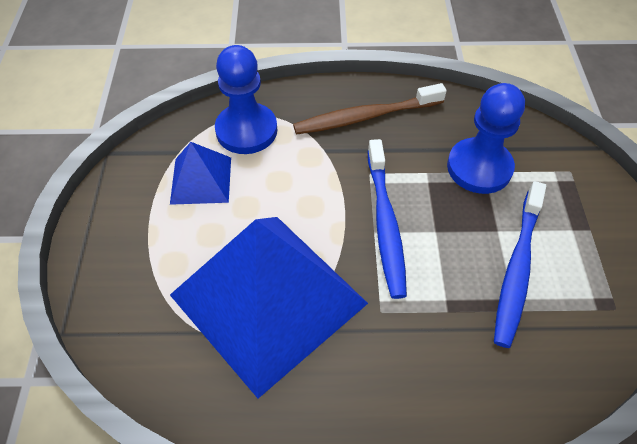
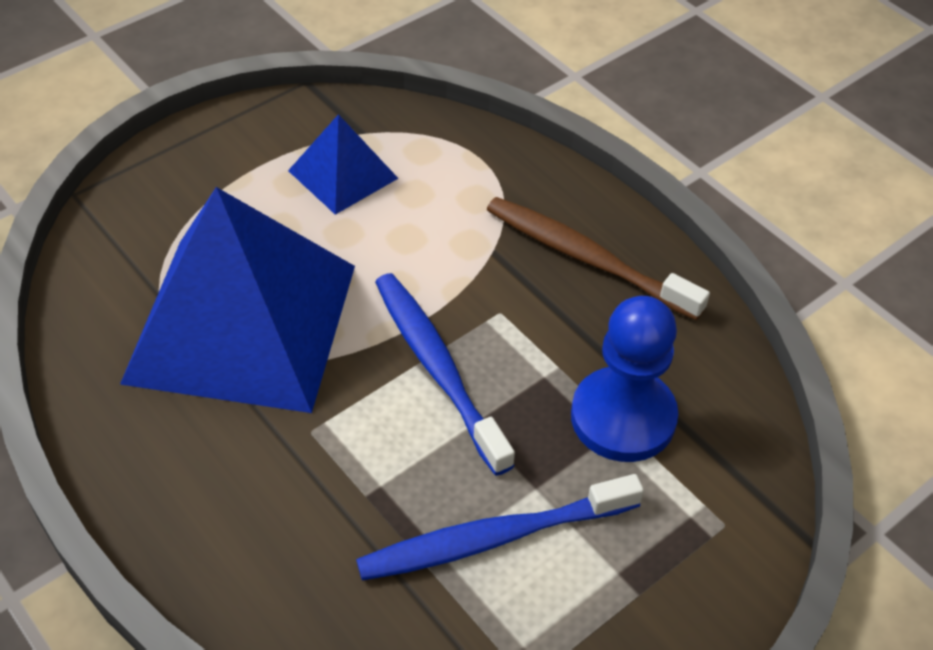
camera: 50 degrees right, 5 degrees down
blue pawn [215,45,277,154] -> none
blue toothbrush [368,139,407,299] -> blue toothbrush turned 105 degrees clockwise [375,273,515,476]

